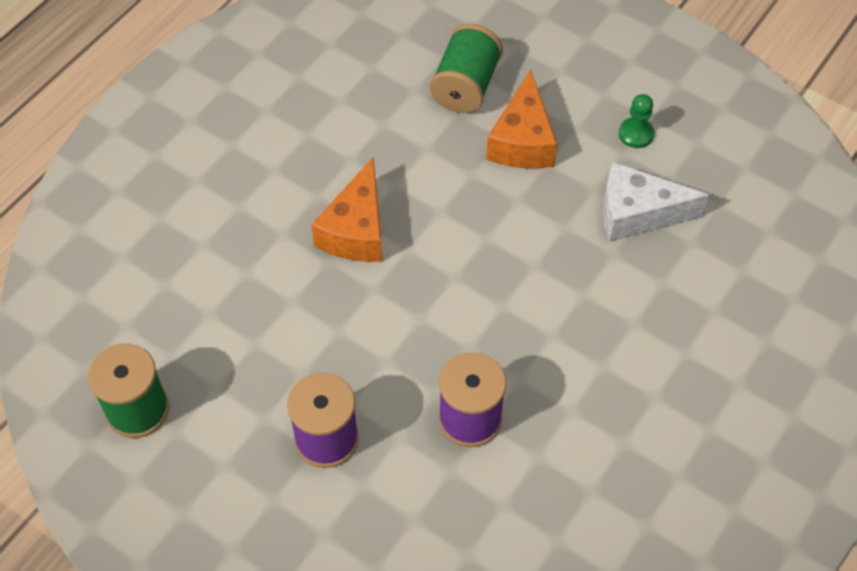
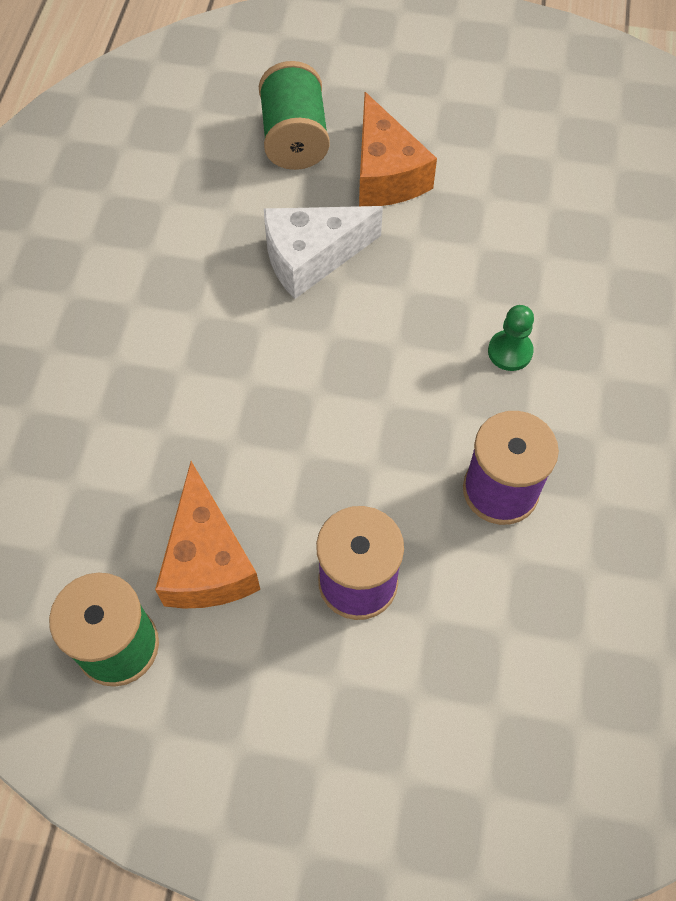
camera: 25 degrees left, 5 degrees up
orange cheese [311,157,383,262] -> orange cheese moved to [155,461,260,609]
white cheese [603,162,710,242] -> white cheese moved to [264,206,383,299]
green pawn [619,94,654,148] -> green pawn moved to [488,305,534,371]

